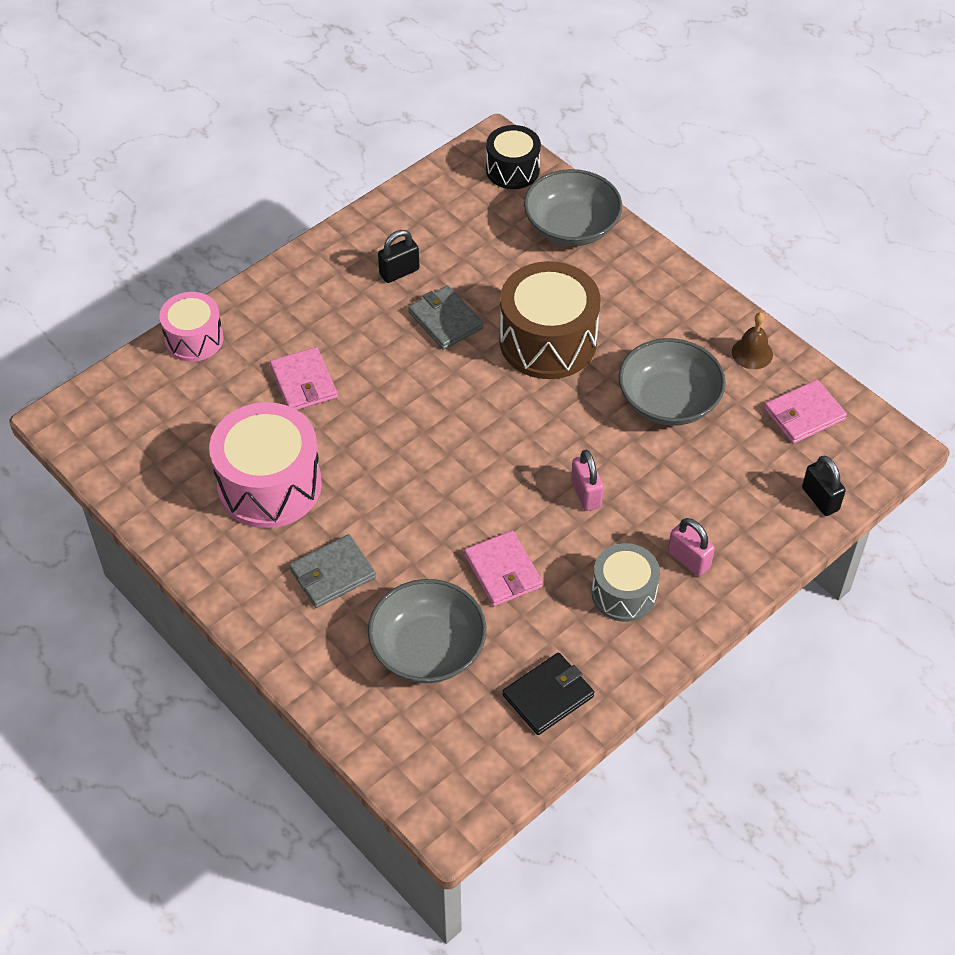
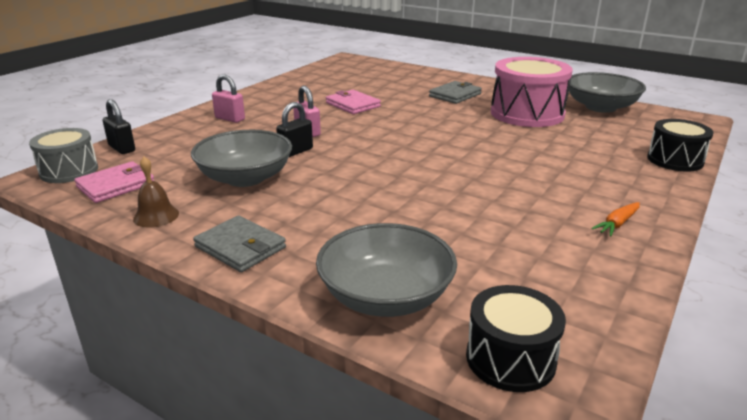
camera: 165 degrees right, 25 degrees down
pink drum [159,292,224,362] -> black drum [647,119,714,172]
pink wallet [270,347,338,410] -> none
grey bowl [368,579,486,683] -> grey bowl moved to [569,72,646,113]
black padlock [378,230,419,283] -> black padlock moved to [276,102,313,157]
grey wallet [408,285,483,350] -> grey wallet moved to [193,215,286,272]
brown drum [500,261,601,379] -> none
black wallet [503,652,594,735] -> none
grey drum [592,543,660,622] -> grey drum moved to [29,128,98,183]
none -> orange carrot [591,202,640,236]

